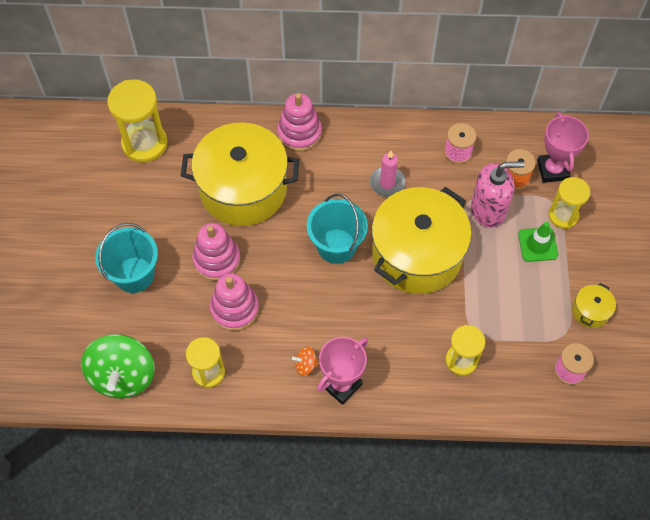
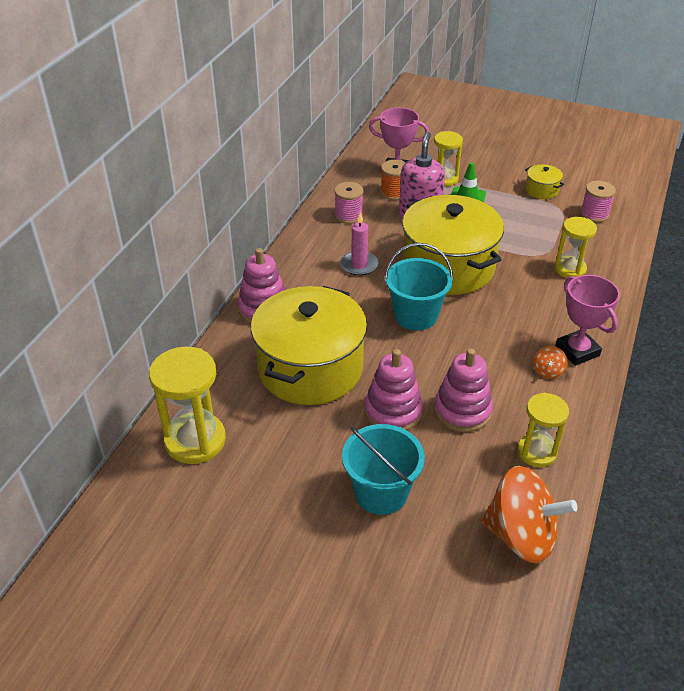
camera: 70 degrees left, 20 degrees down
green spinning top [81,334,155,399] -> orange spinning top [481,466,577,563]

